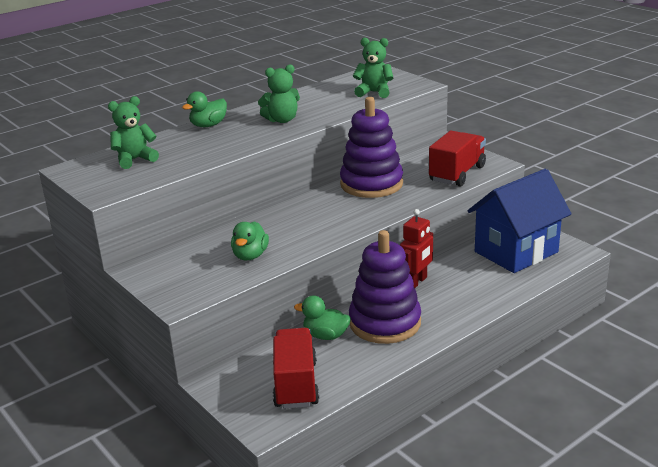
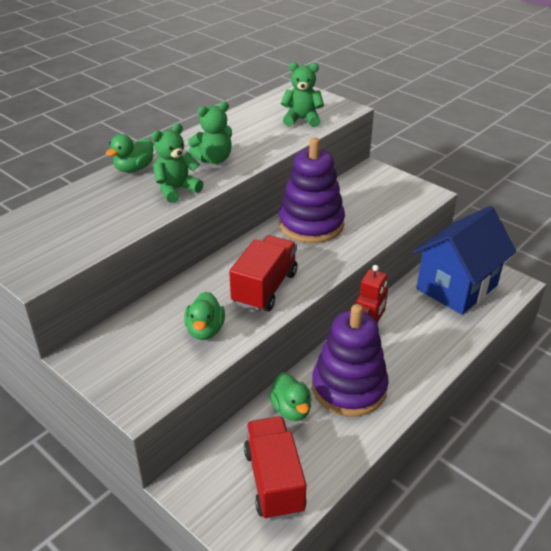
camera: 10 degrees left, 10 degrees up
green teddy bear [108,96,159,169] -> green teddy bear moved to [152,123,203,203]
green duck [294,295,351,340] -> green duck turned 120 degrees counterclockwise [269,373,312,421]
red truck [429,131,486,187] -> red truck moved to [229,235,298,312]

